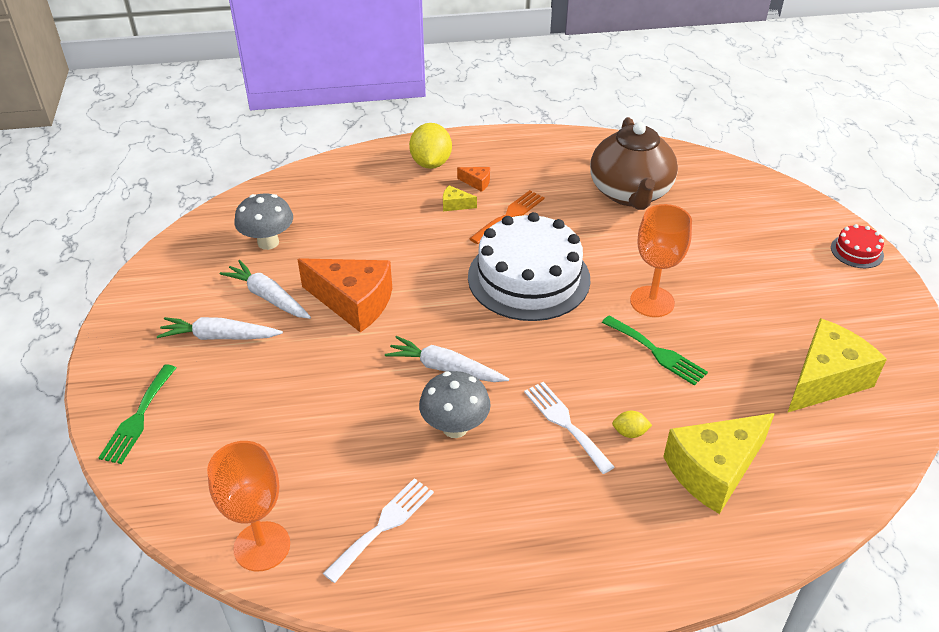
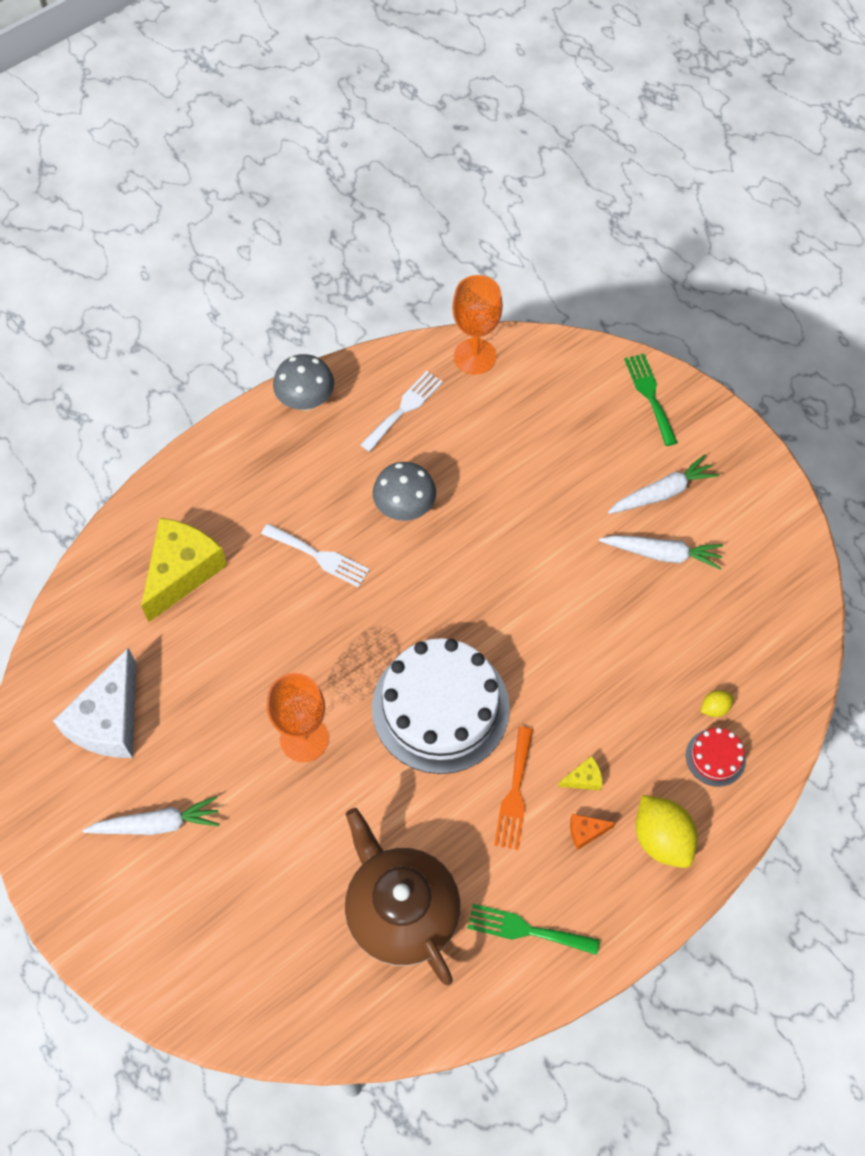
camera: 150 degrees right, 20 degrees up
grey mushroom [234,193,293,250] -> grey mushroom moved to [273,354,334,411]
orange cheese [298,258,392,333] -> none
white fork [323,478,434,583] -> white fork turned 150 degrees counterclockwise [360,371,443,452]
white carrot [385,336,509,382] -> white carrot moved to [82,796,220,835]
green fork [602,316,708,386] -> green fork moved to [467,904,600,955]
yellow lemon [612,411,652,438] -> yellow lemon moved to [701,690,734,717]
yellow cheese [787,318,887,413] -> white cheese [53,648,136,758]
red cake [831,224,884,268] -> red cake moved to [686,728,746,787]

